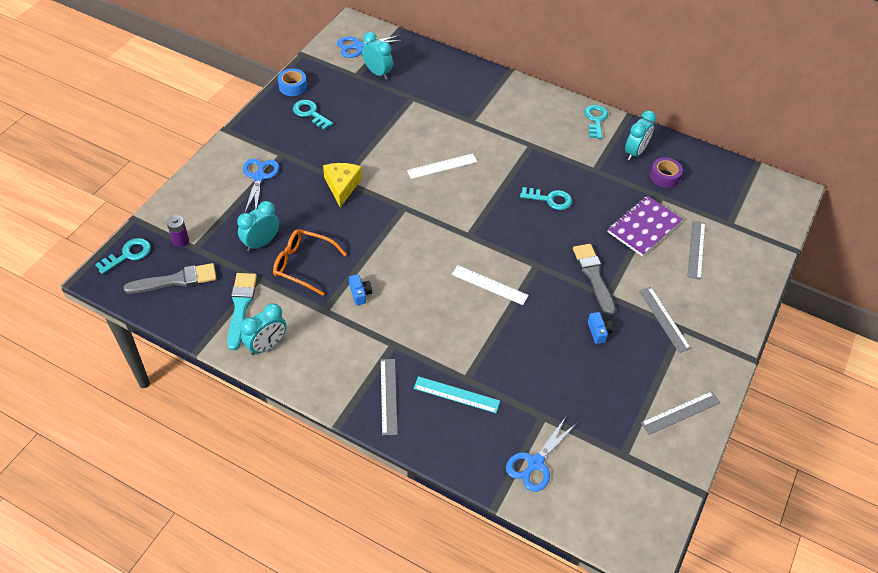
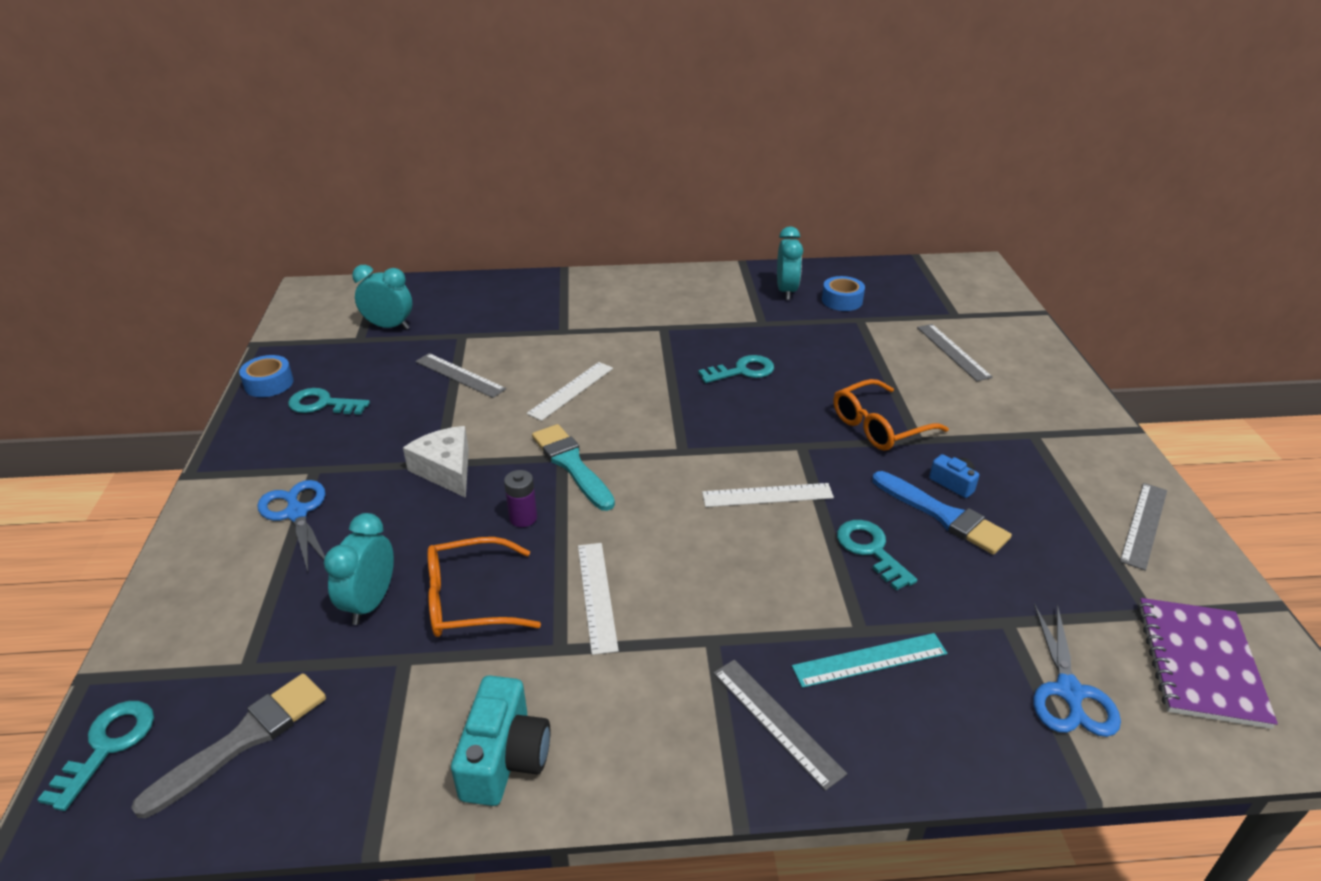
camera: 30 degrees left, 15 degrees down
purple battery [167,215,189,247] -> purple battery moved to [504,470,537,527]
turquoise brush [227,273,257,350] -> turquoise brush moved to [532,424,615,511]
turquoise clock [241,303,287,355] -> turquoise camera [451,675,551,806]
yellow cheese [323,163,362,208] -> white cheese [403,426,469,498]
blue scissors [337,35,403,58] -> none
blue camera [349,274,372,305] -> white ruler [578,543,619,655]
grey brush [573,244,616,316] -> orange glasses [834,379,949,451]
turquoise key [584,105,608,139] -> turquoise key moved to [837,520,917,591]
purple notebook [608,195,683,256] -> purple notebook moved to [1138,598,1278,729]
grey ruler [639,287,691,353] -> grey ruler moved to [415,353,506,398]
purple tape [650,157,683,188] -> blue tape [822,276,865,311]
none -> blue brush [872,471,1012,555]

